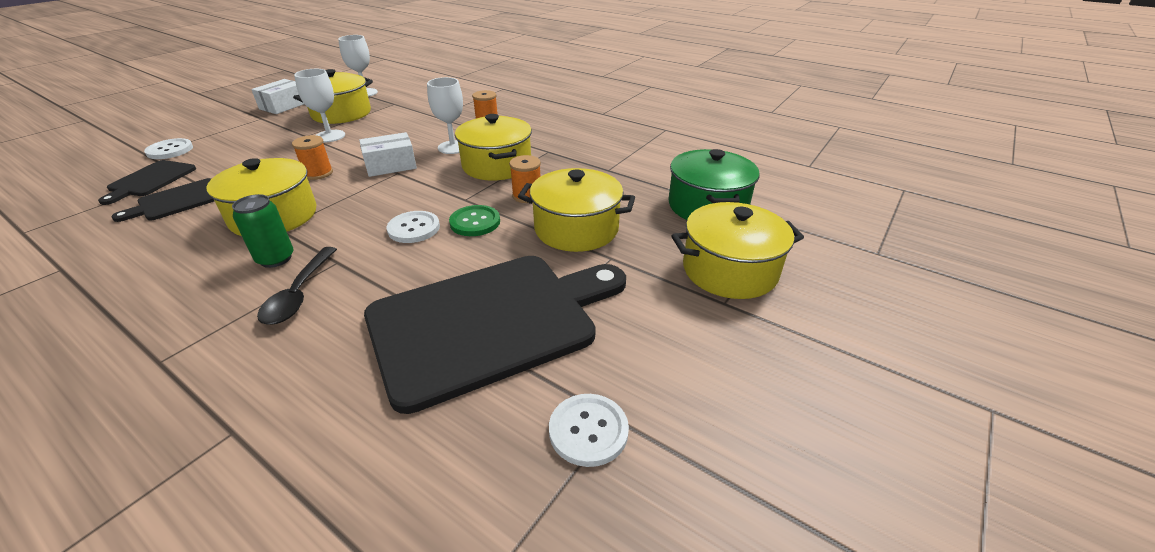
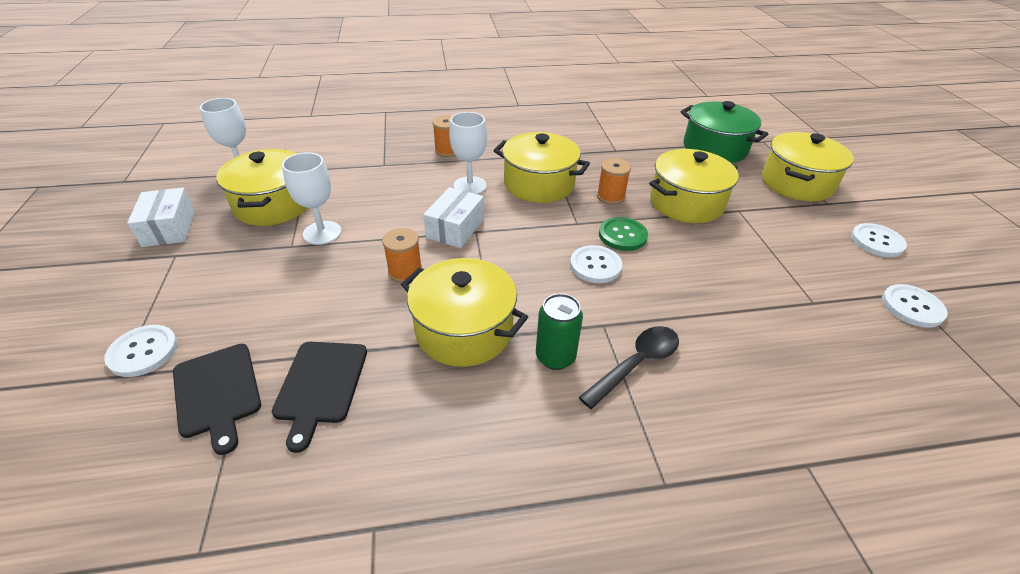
camera: 45 degrees left, 5 degrees up
black spoon [257,247,337,325] -> black spoon turned 90 degrees counterclockwise [579,326,679,409]
black cutting board [364,256,626,414] -> none
none -> white button [851,223,907,257]

